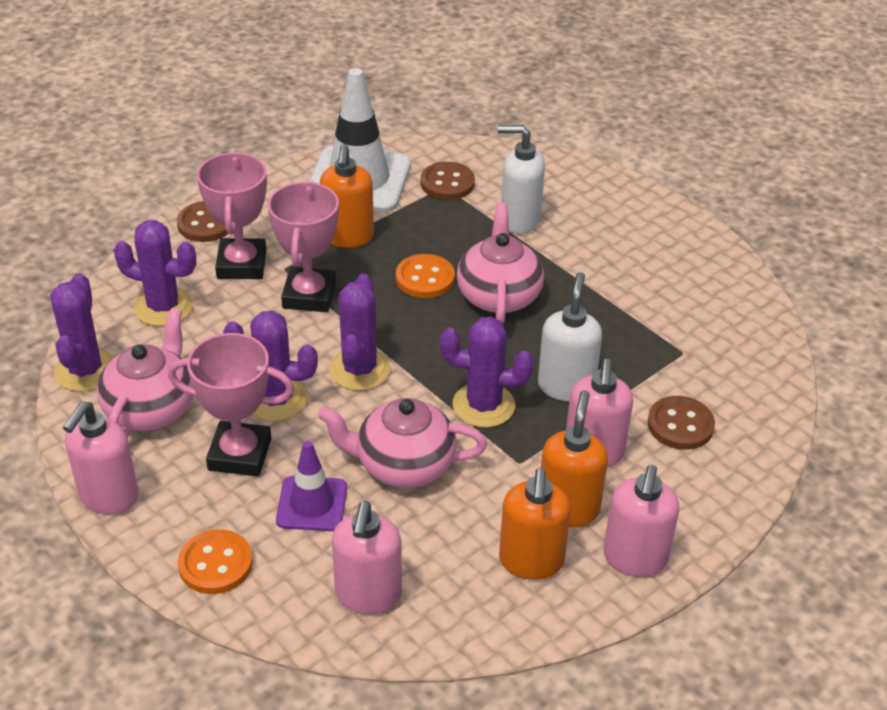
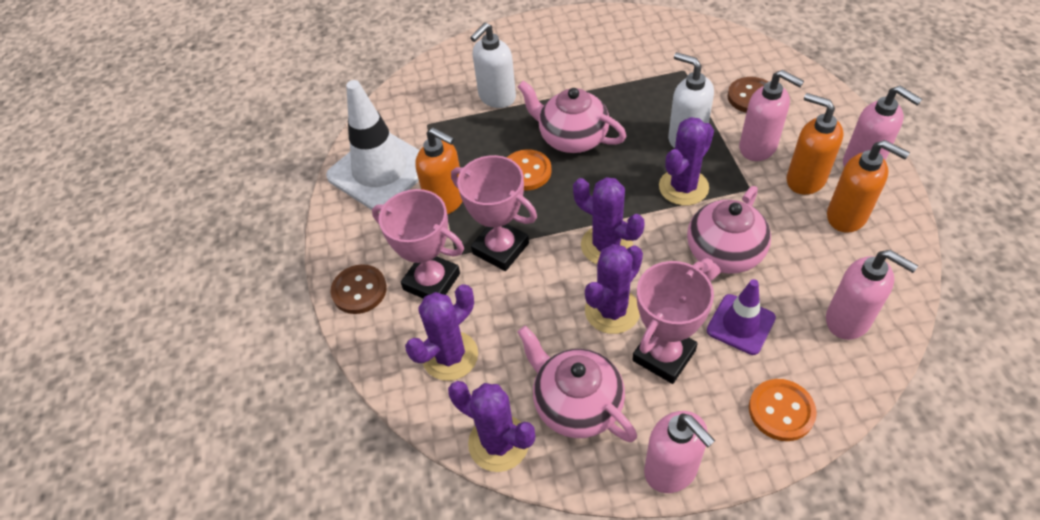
camera: 55 degrees left, 10 degrees up
brown button [421,162,475,200] -> none

